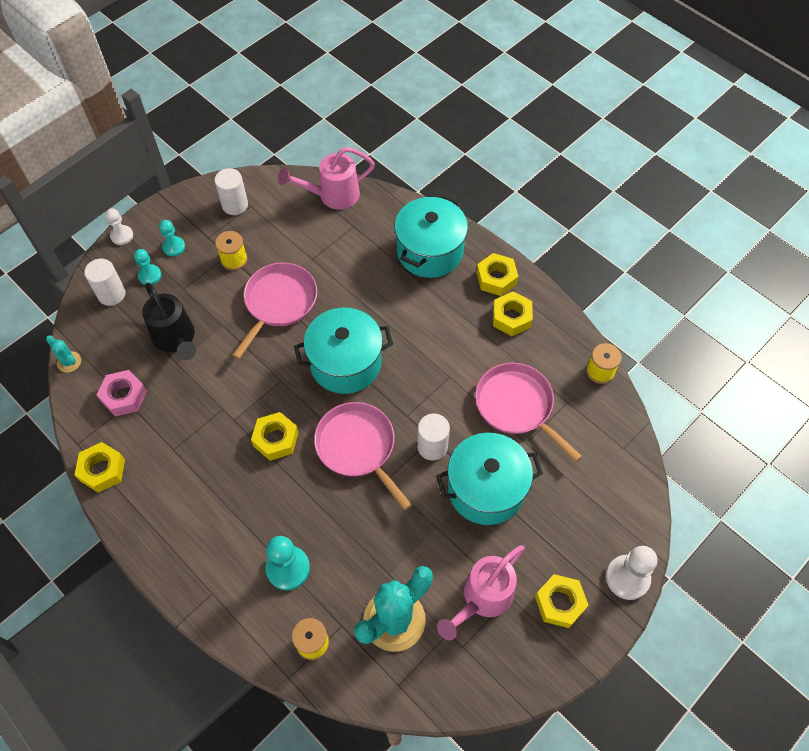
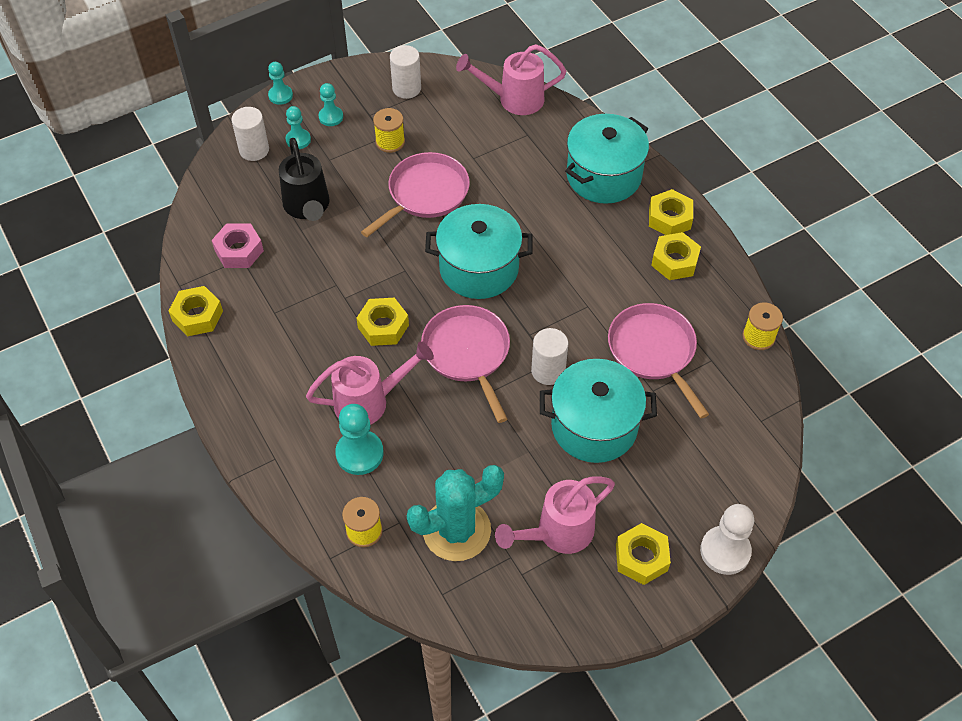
camera: 15 degrees right, 5 degrees down
turquoise cactus [46,335,81,373] -> none
white pawn [105,208,133,245] -> turquoise pawn [268,62,293,105]
none -> pink watering can [306,341,434,425]

